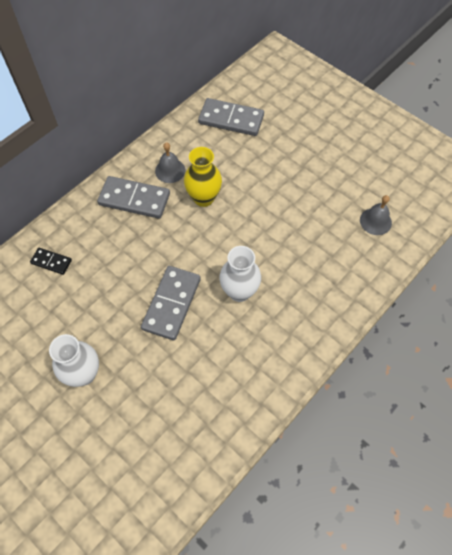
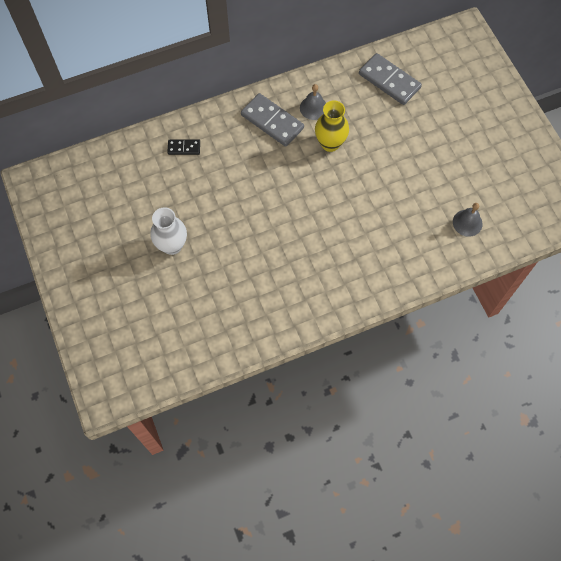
camera: 25 degrees right, 5 degrees up
black domino [30,248,72,275] -> black domino turned 45 degrees counterclockwise [167,140,200,155]
grey domino [141,266,201,341] -> none
white vase [219,246,261,302] -> none

